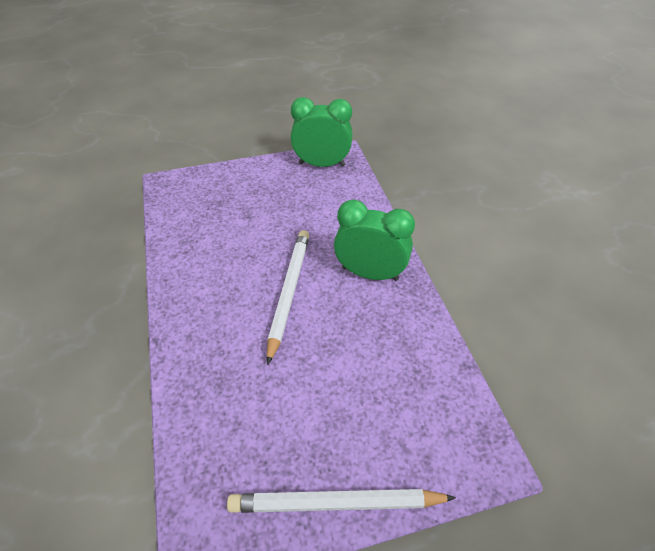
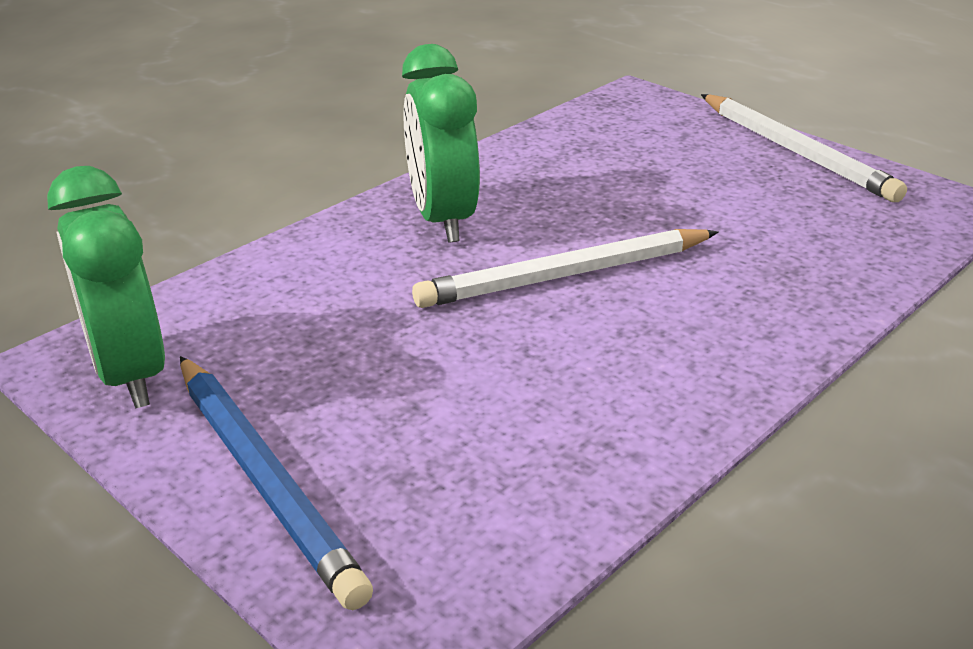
camera: 120 degrees left, 15 degrees down
none -> blue pencil [180,356,373,610]

